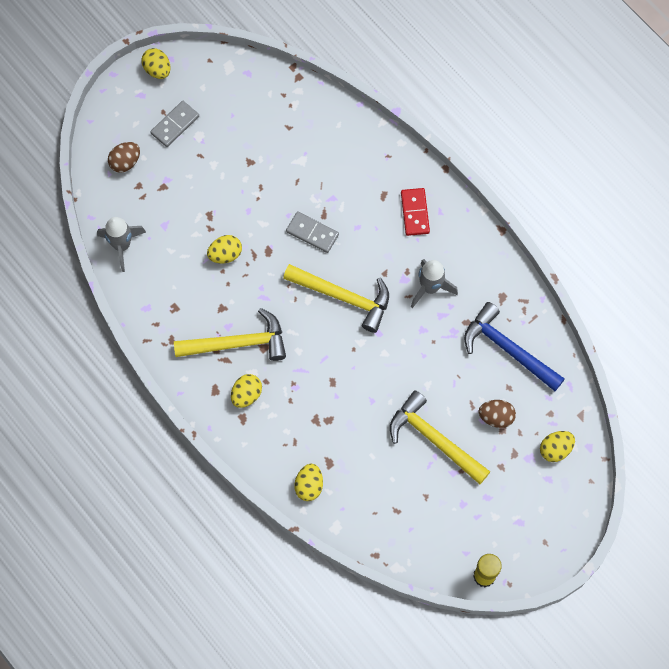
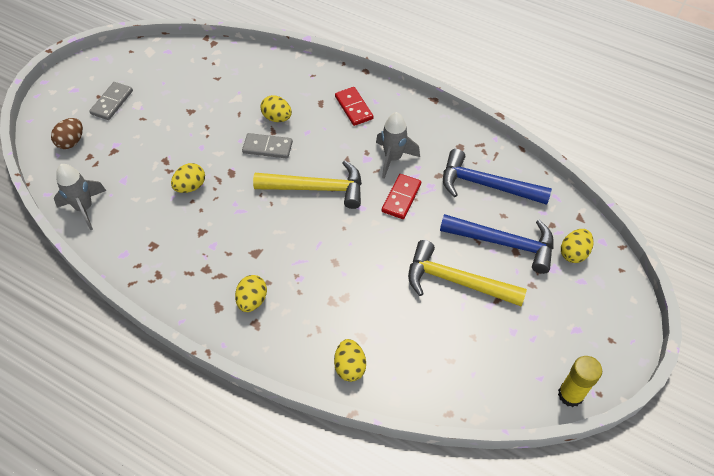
camera: 20 degrees left, 15 degrees down
yellow egg [141,48,171,79] -> yellow egg moved to [261,95,292,122]
yellow hammer [174,308,286,361] -> none
brown egg [479,400,516,428] -> blue hammer [440,214,554,274]
none -> red domino [382,174,421,219]

